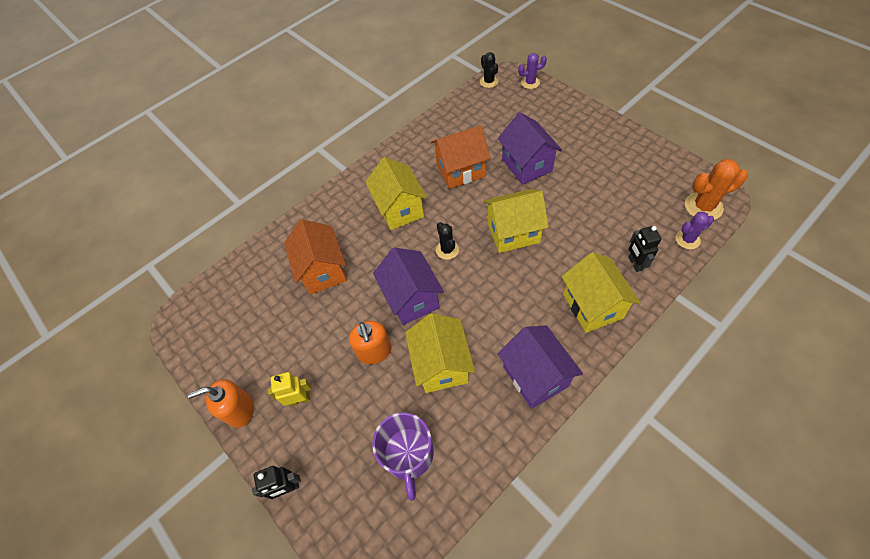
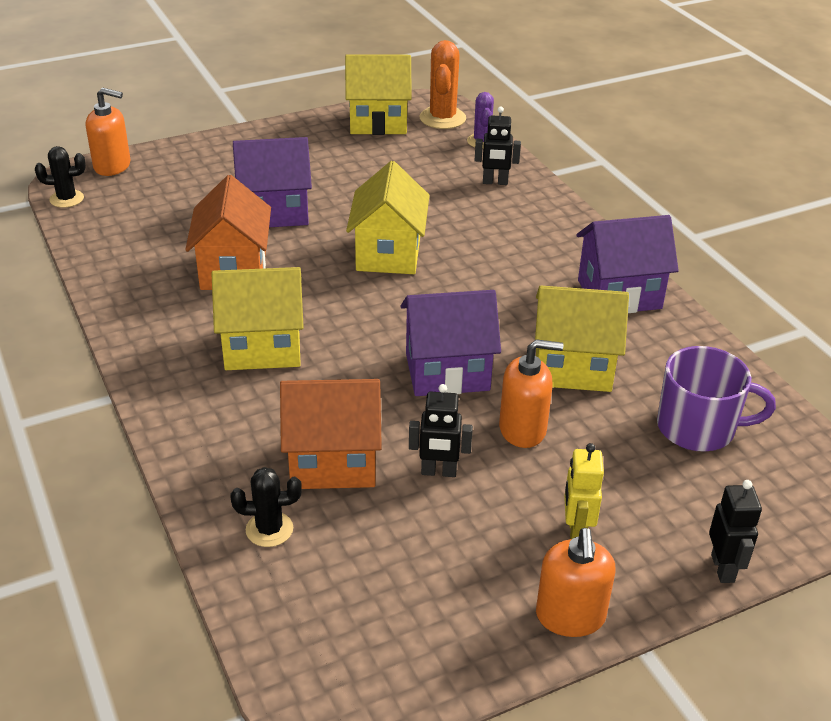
camera: 80 degrees left, 20 degrees down
black cactus [436,222,459,260] -> black cactus moved to [230,467,302,547]
purple cactus [518,53,547,89] -> orange soap dispenser [86,88,131,176]
yellow house [561,252,641,333] -> yellow house moved to [345,54,412,135]
none -> black robot [409,384,473,477]

